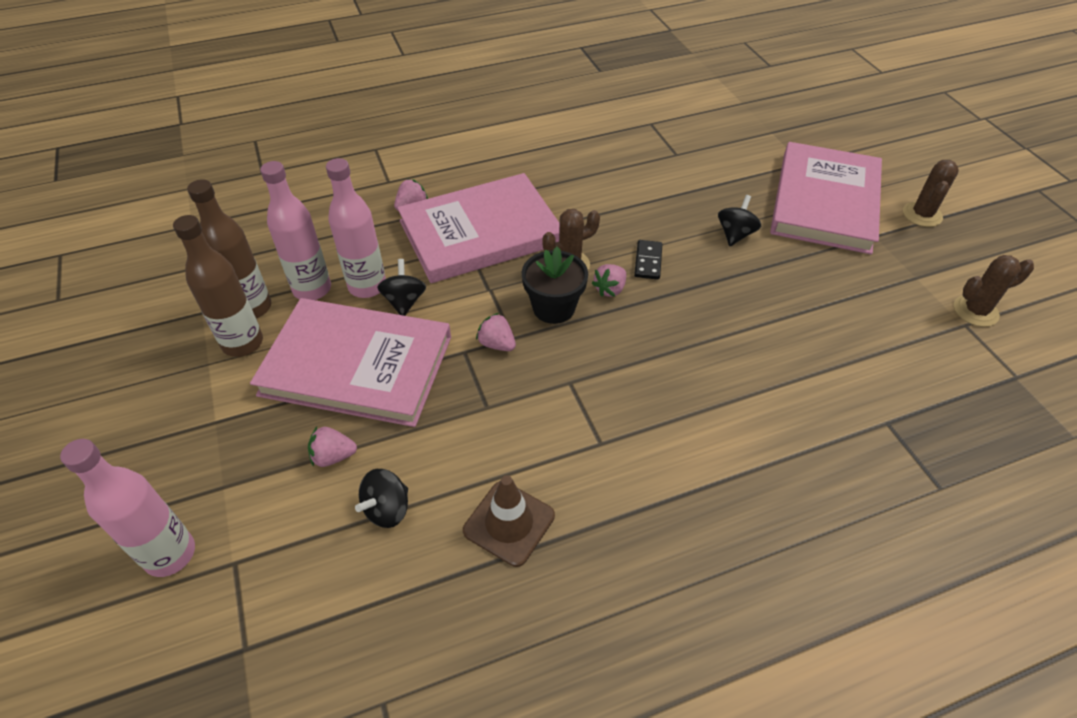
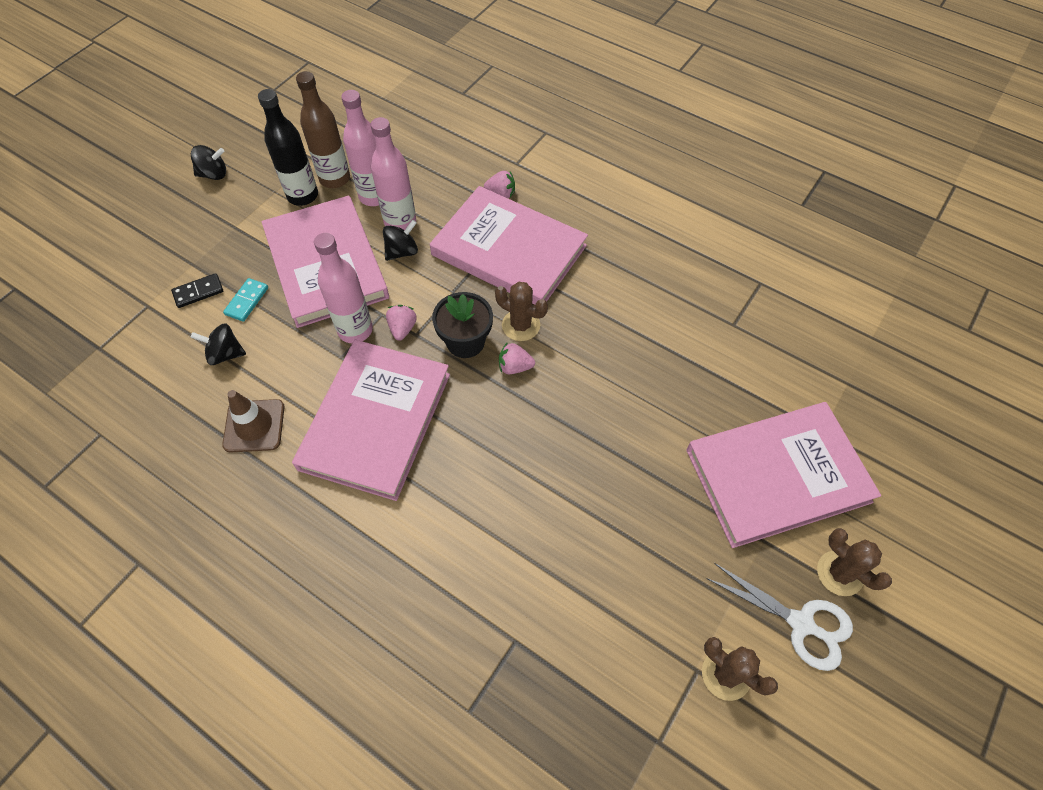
camera: 55 degrees right, 10 degrees up
pink bottle [60,439,195,577] -> pink bottle moved to [314,233,373,343]
brown bottle [173,215,263,357] -> black bottle [258,89,318,206]
pink strawberry [308,427,357,467] -> turquoise domino [223,278,268,322]
black domino [634,240,662,280] -> black domino moved to [171,273,223,308]
black spinning top [718,195,761,246] -> black spinning top moved to [191,145,226,180]
brown cactus [903,160,959,227] -> brown cactus turned 60 degrees clockwise [817,528,892,596]
none -> pink book [292,340,450,501]
none -> white scissors [706,563,853,671]

